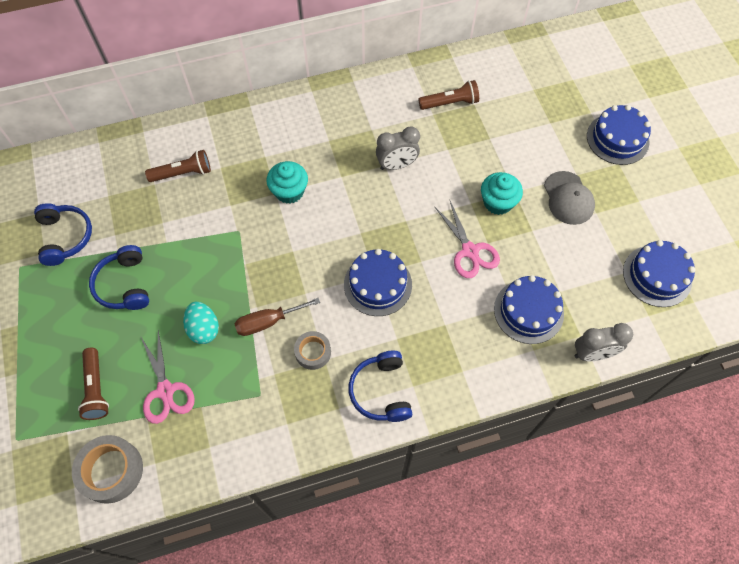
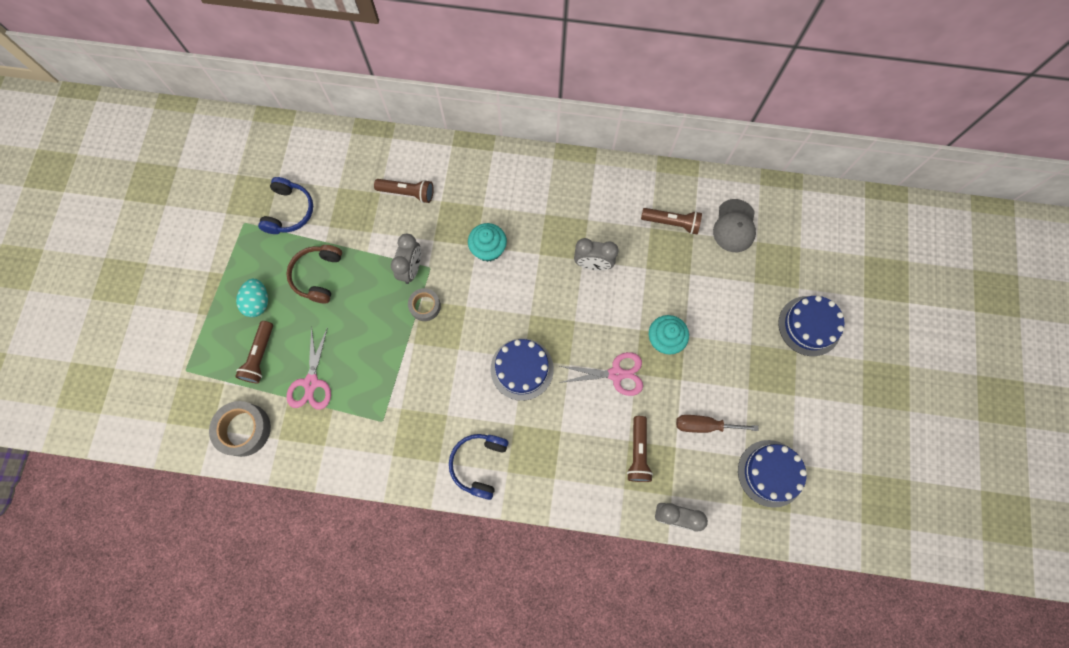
camera: 25 degrees right, 10 degrees up
blue headphones [89,245,149,310] -> brown headphones [287,245,342,304]
turquoise egg [183,302,219,344] -> turquoise egg moved to [236,279,268,317]
brown screwdriver [234,298,320,336] -> brown screwdriver moved to [676,415,758,433]
grey tape [294,331,331,370] -> grey tape moved to [408,288,441,321]
pink scissors [434,201,500,278] -> pink scissors turned 90 degrees counterclockwise [559,352,643,396]
blue cake [494,275,564,344] -> brown flashlight [627,416,653,482]
grey cap [544,171,595,225] -> grey cap moved to [713,199,756,252]
none -> grey clock [391,233,421,284]

